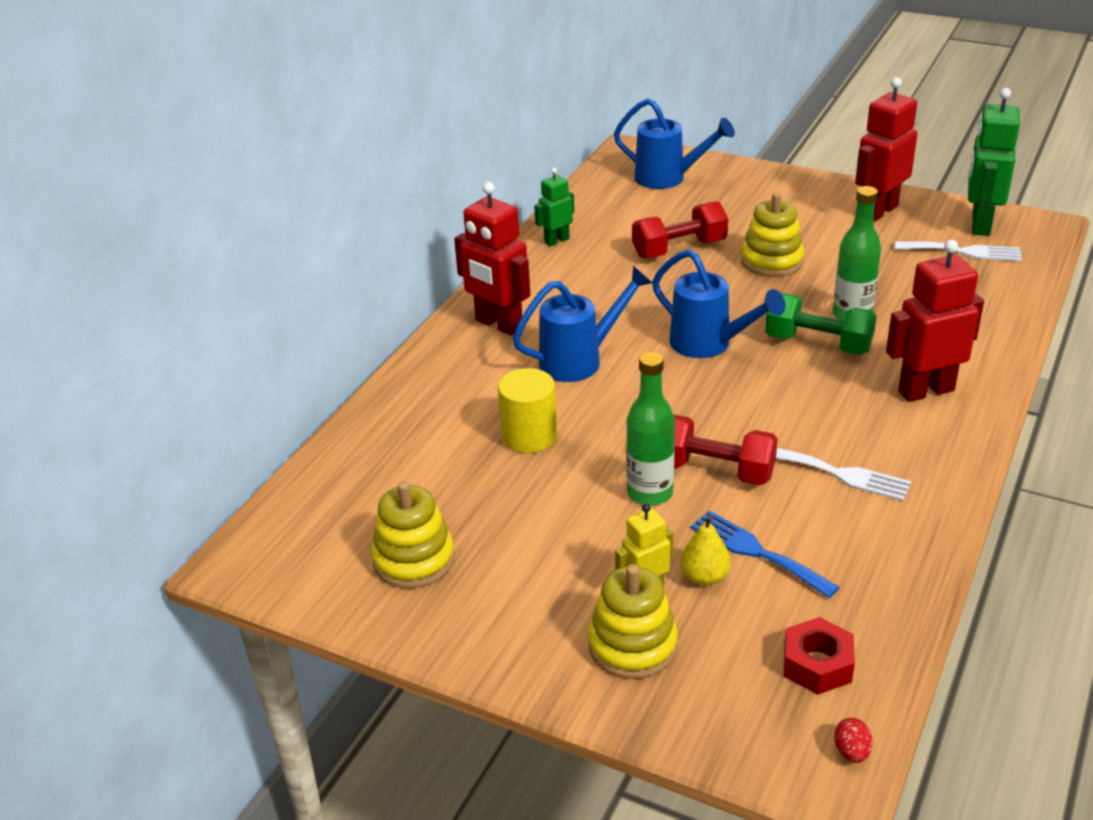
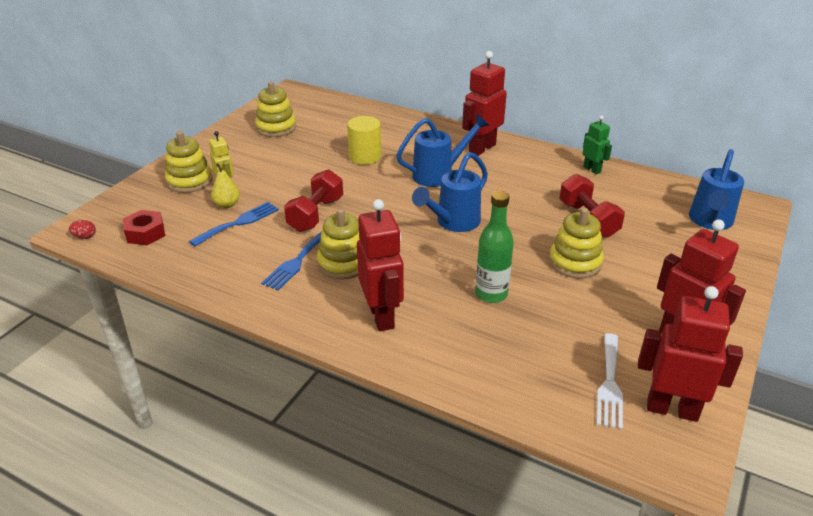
camera: 90 degrees right, 0 degrees up
blue watering can [513,266,652,382] -> blue watering can turned 90 degrees counterclockwise [396,114,489,187]
green bottle [626,352,675,506] -> none
green dumbbell [765,293,877,355] -> none
white fork [776,448,911,501] -> blue fork [261,230,323,290]
green robot [968,88,1020,236] -> red robot [638,286,743,422]
none -> yellow stacking toy [317,208,360,280]

